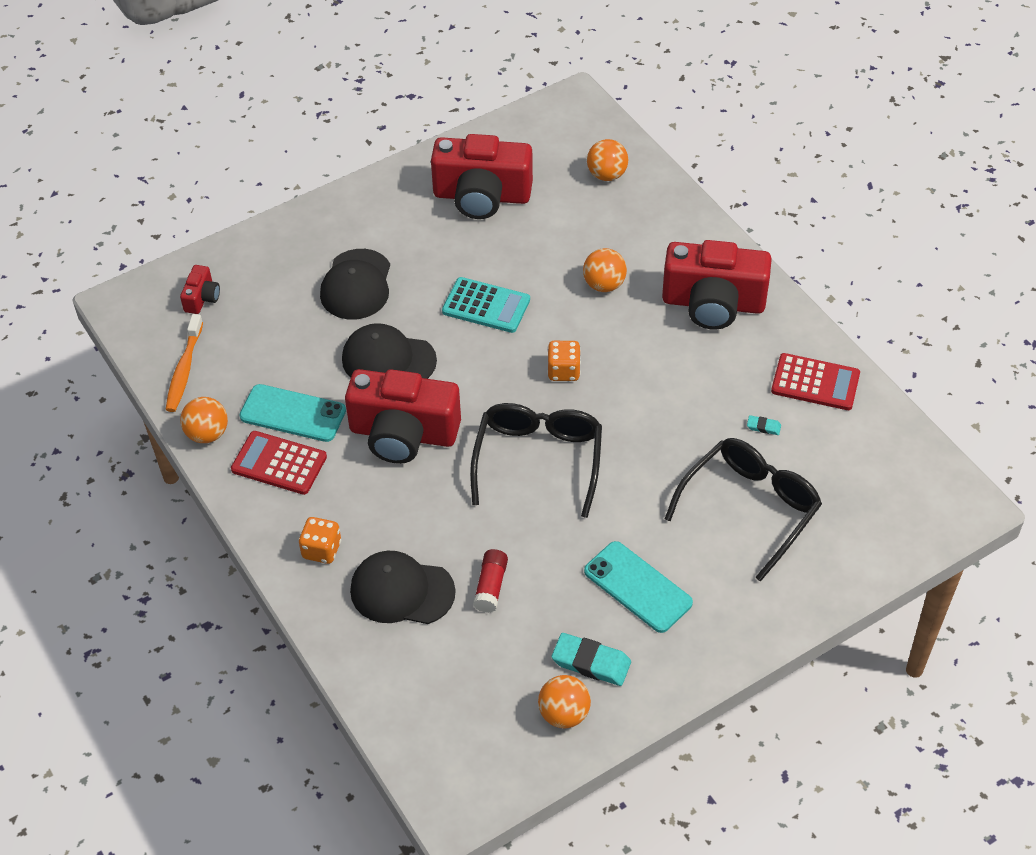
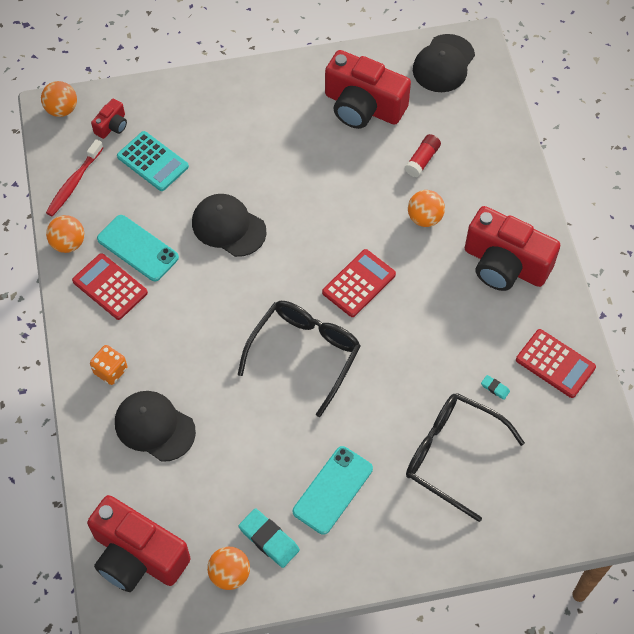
camera: 20 degrees right, 10 degrees up
orange toothbrush [166,314,203,412] -> red toothbrush [46,139,103,216]
black cap [320,249,390,319] -> black cap moved to [413,34,475,92]
red camera [345,369,461,464] -> red camera moved to [87,495,191,592]
turquoise calculator [442,277,530,333] -> turquoise calculator moved to [117,131,189,191]
red glue stick [473,549,508,613] -> red glue stick moved to [405,134,441,177]
orange dice [547,341,581,381] -> red calculator [322,249,396,317]
turquoise phone [584,541,693,633] -> turquoise phone turned 60 degrees clockwise [293,446,373,535]
orange ball [587,139,628,181] -> orange ball moved to [41,81,77,117]
black glasses [665,438,822,581] -> black glasses turned 120 degrees counterclockwise [406,393,525,522]

